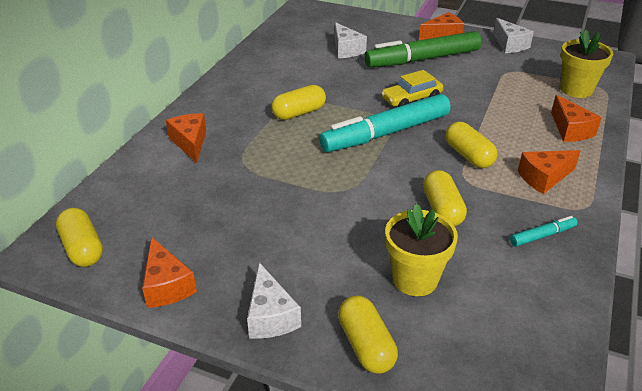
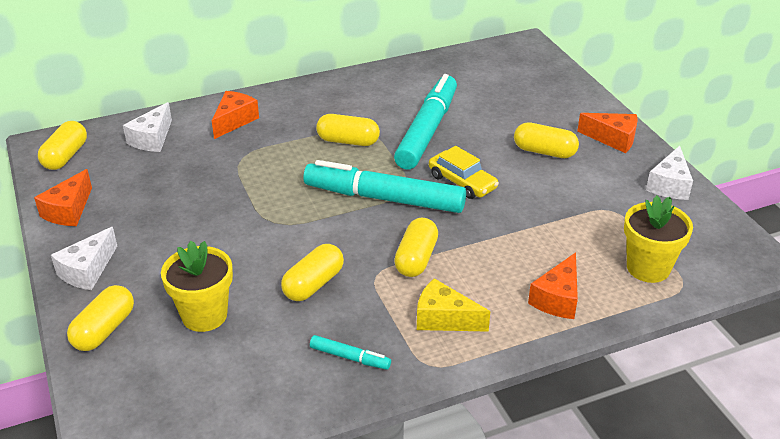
camera: 45 degrees right, 0 degrees up
white cheese [335,22,367,58] -> white cheese moved to [123,102,172,152]
green marker [364,31,482,68] -> yellow capsule [514,122,579,158]
yellow car [381,70,443,107] -> yellow car turned 150 degrees counterclockwise [429,146,499,199]
orange cheese [518,150,581,194] -> yellow cheese [417,278,490,332]
none -> turquoise marker [394,74,457,170]

